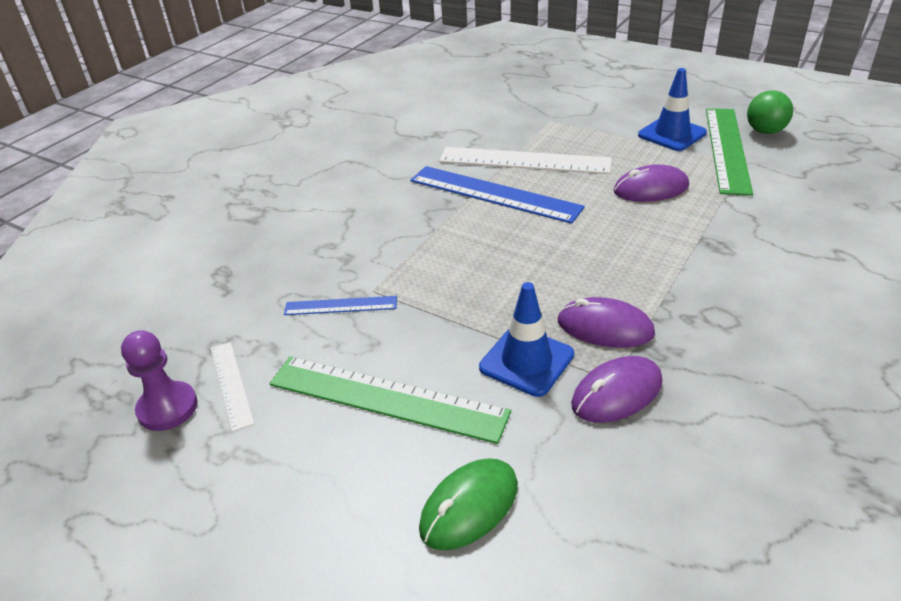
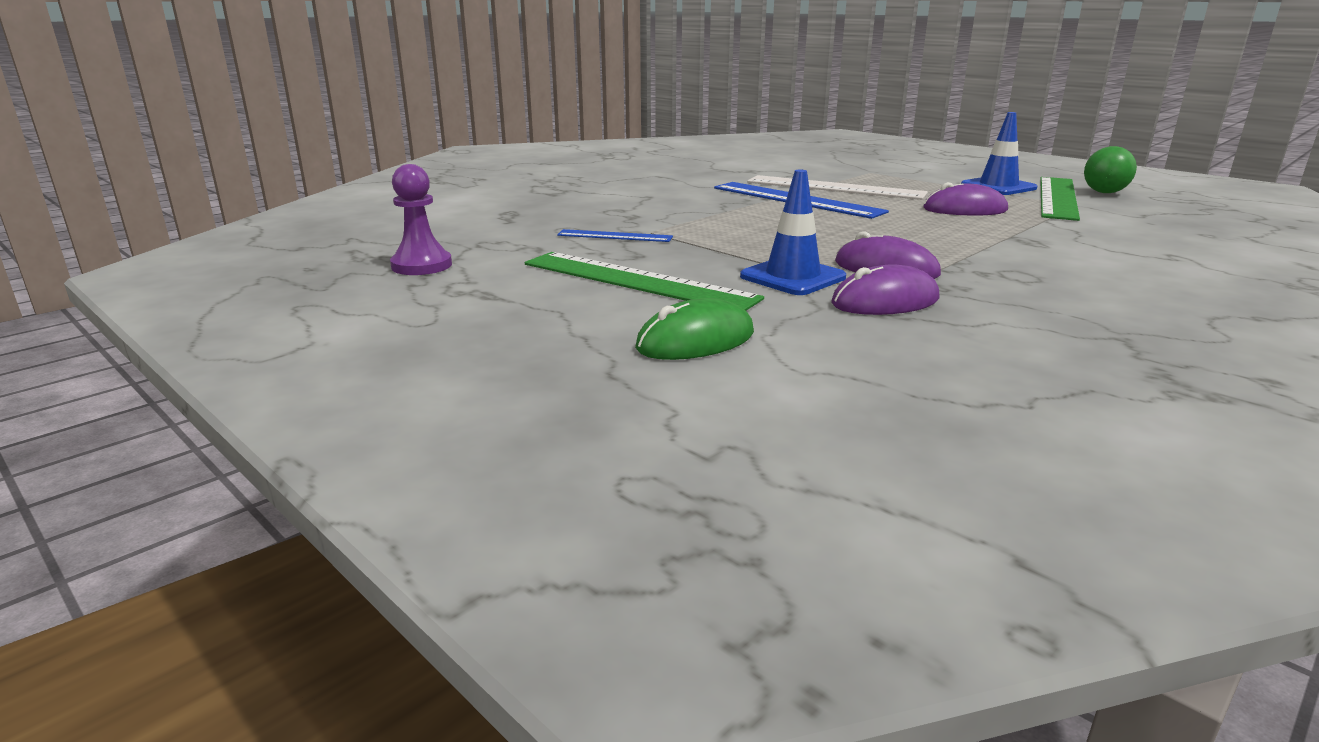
camera: 10 degrees right, 15 degrees down
white ruler [211,342,255,432] -> none

